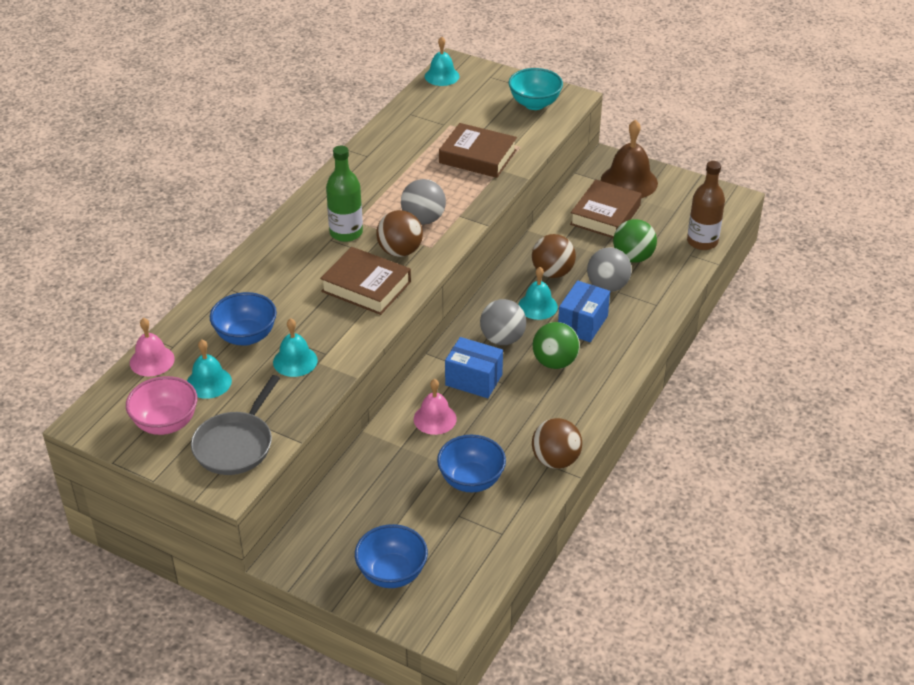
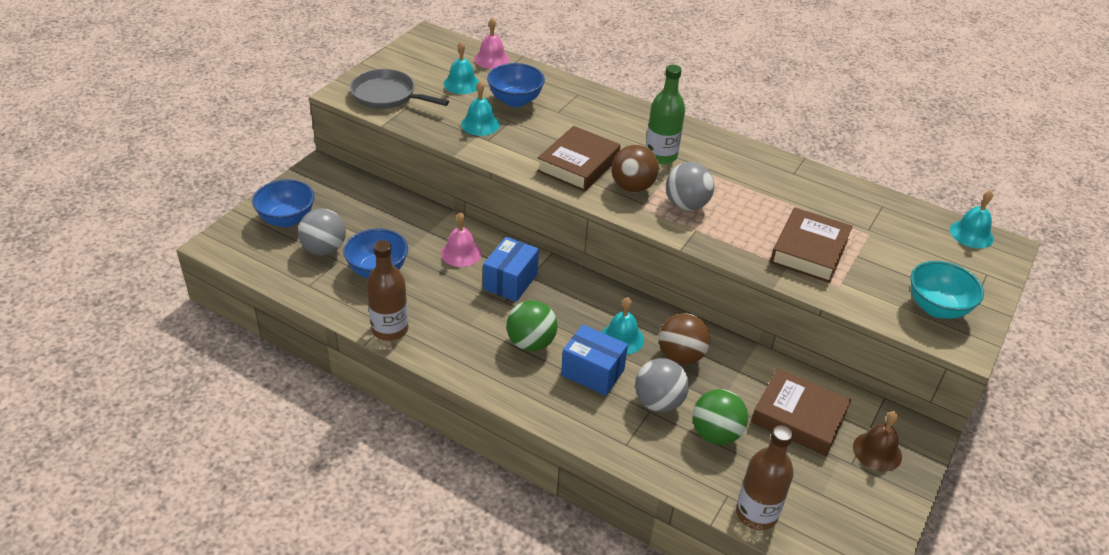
camera: 90 degrees right, 0 degrees up
pink bowl [126,376,197,435] -> none
grey ball [480,299,526,345] -> grey ball moved to [298,209,346,256]
brown ball [532,418,582,469] -> brown bottle [366,240,408,341]
brown bell [601,119,658,198] -> brown bell [853,411,902,472], size x0.63

